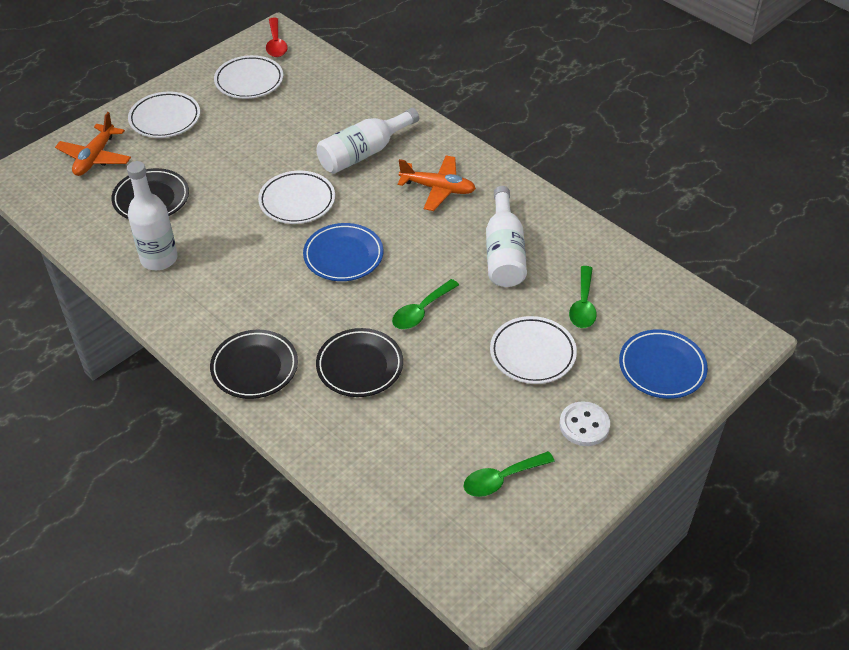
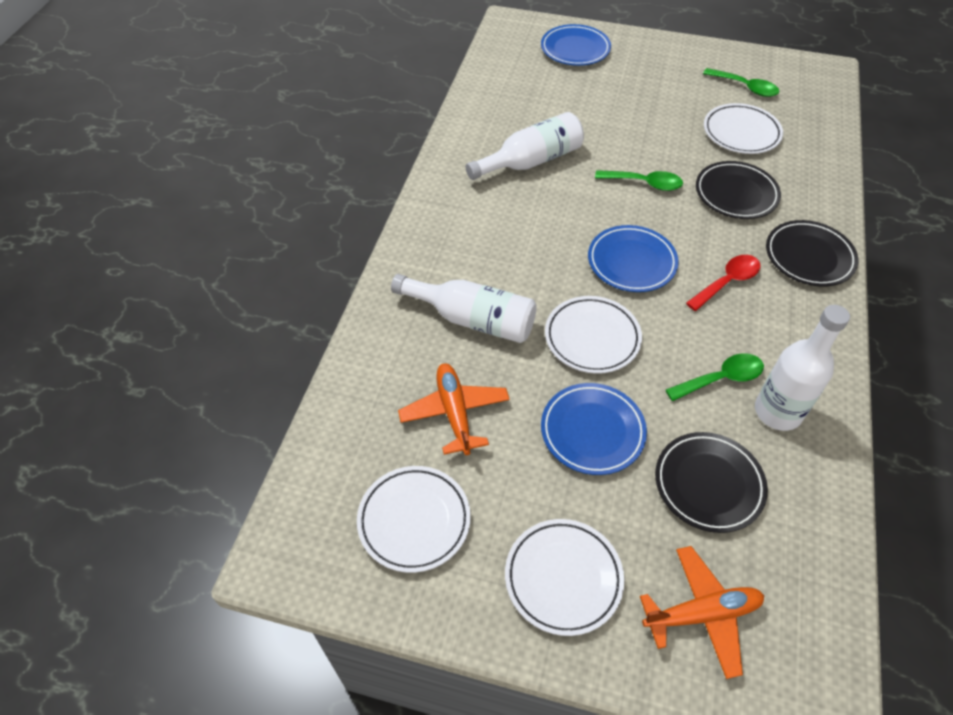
camera: 120 degrees left, 5 degrees up
red spoon [266,17,288,57] -> red spoon moved to [686,255,760,311]
orange plane [398,155,476,211] -> orange plane moved to [398,363,510,455]
white plate [490,316,577,384] -> white plate moved to [704,103,783,154]
white button [559,401,610,446] -> none
green spoon [569,266,597,328] -> green spoon moved to [666,353,764,401]
none -> blue plate [541,383,647,475]

